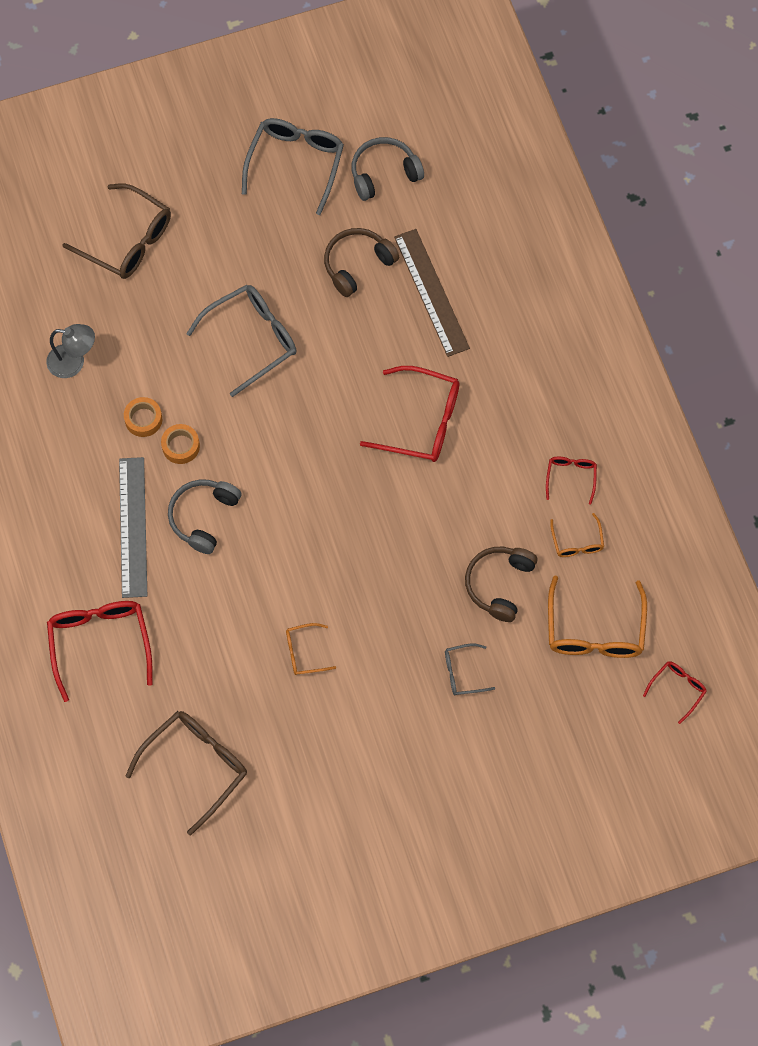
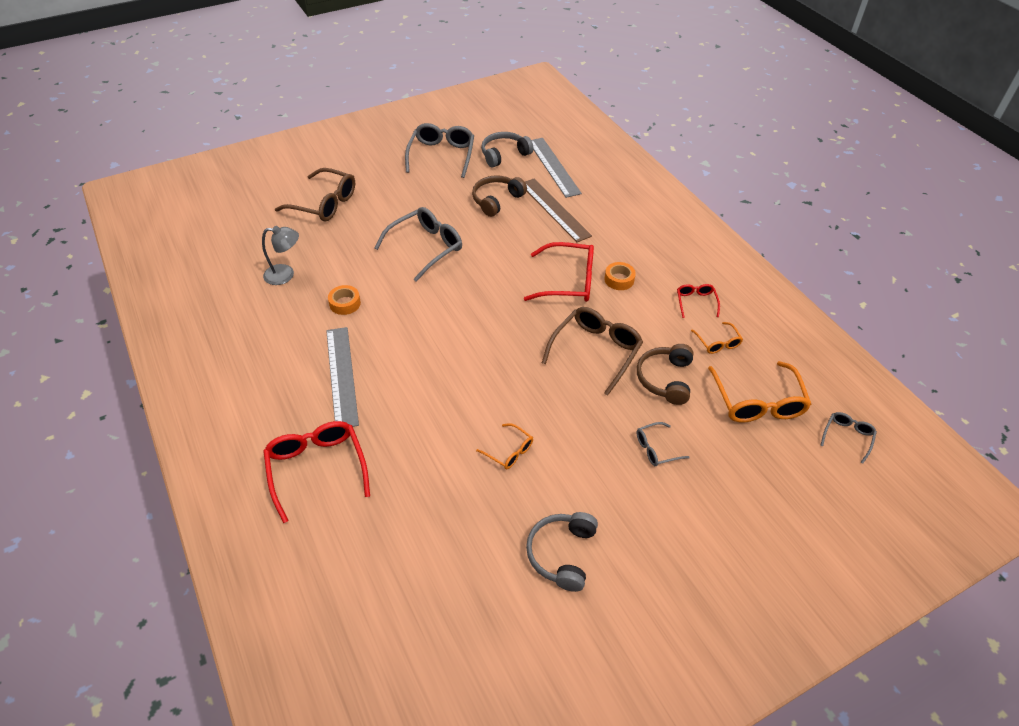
camera: 10 degrees left, 20 degrees down
brown glasses [125,711,247,835] -> brown glasses moved to [542,307,643,396]
orange tape [161,424,200,464] -> orange tape moved to [604,262,636,290]
grey headphones [168,479,242,554] -> grey headphones moved to [526,512,598,592]
orange glasses [286,623,336,675] -> orange glasses turned 120 degrees counterclockwise [476,423,533,469]
red glasses [643,662,707,724] -> grey glasses [820,412,877,464]
none -> grey ruler [531,138,582,198]

